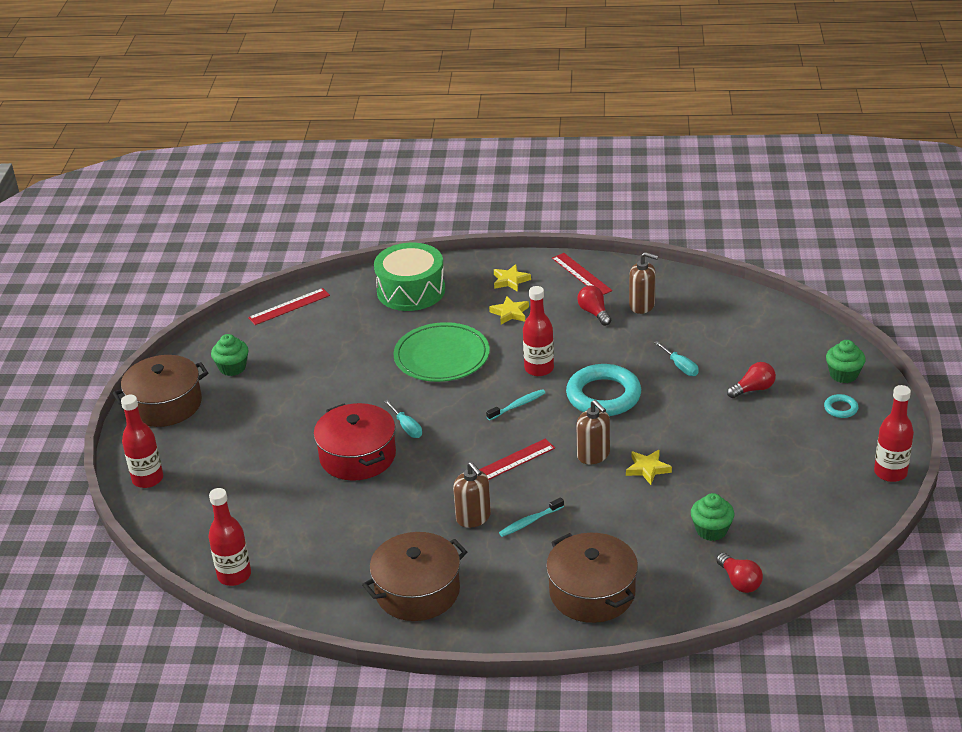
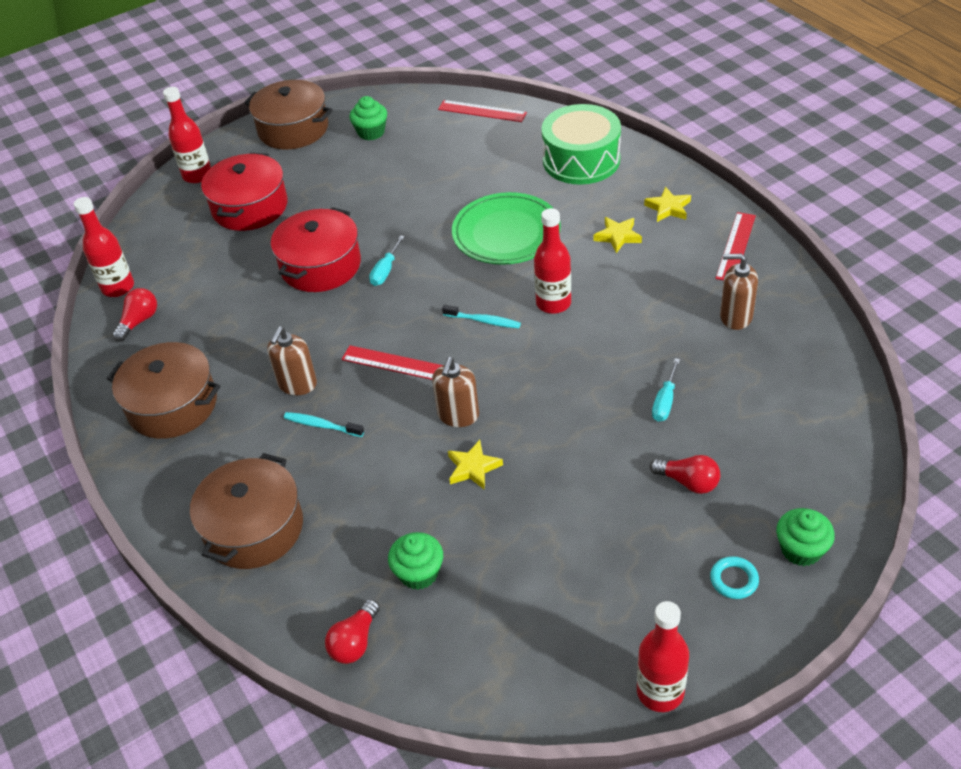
camera: 55 degrees right, 10 degrees up
turquoise ring [566,364,641,416] -> none
red light bulb [577,285,611,326] -> red light bulb moved to [112,288,157,342]
brown soap dispenser [629,252,658,314] -> brown soap dispenser turned 120 degrees clockwise [720,254,758,330]
none -> red pot [201,153,288,231]

